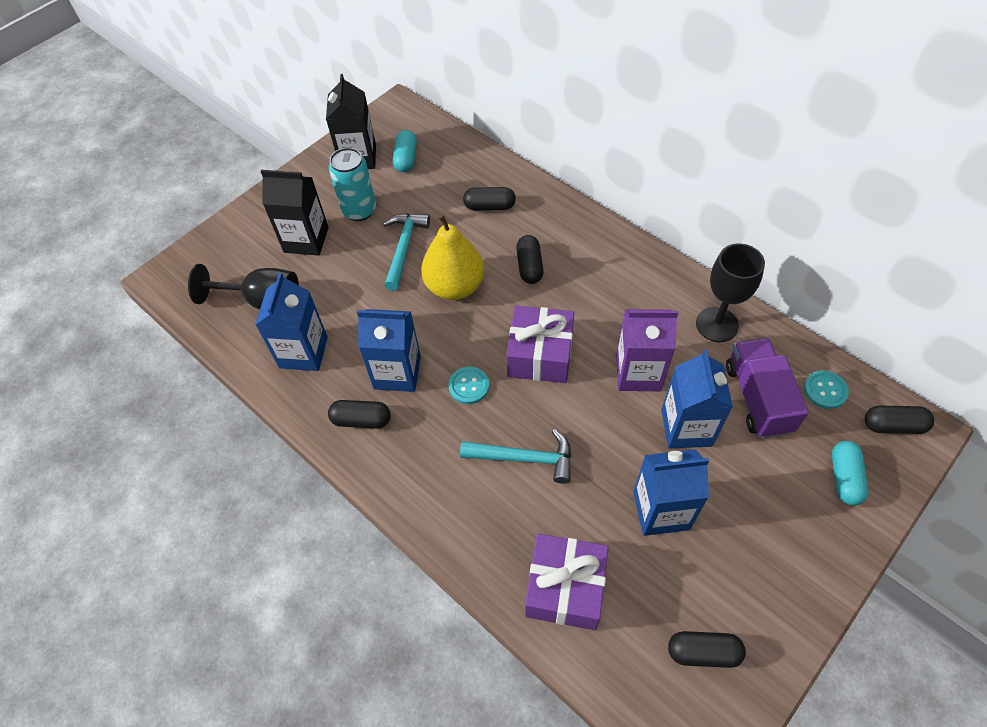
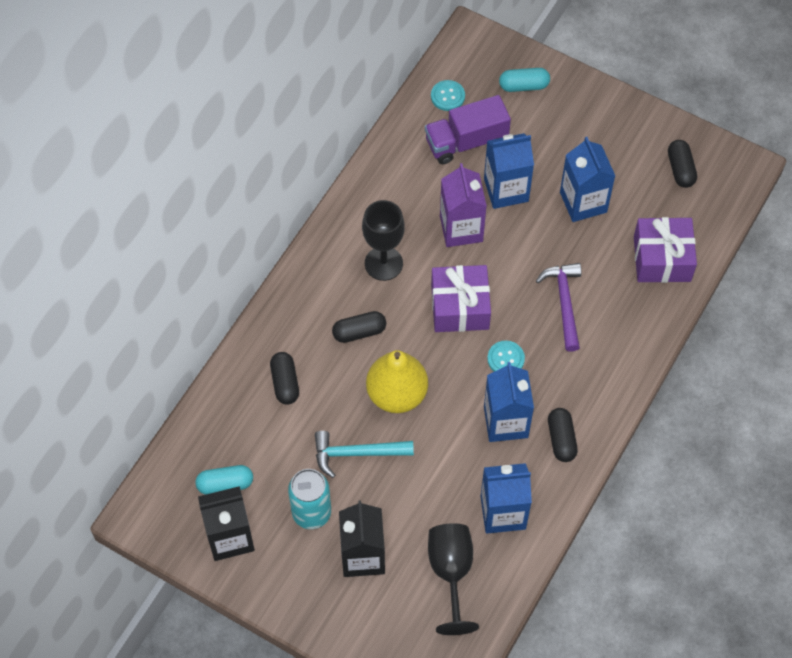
camera: 105 degrees left, 5 degrees up
turquoise hammer [460,429,571,484] -> purple hammer [536,263,581,352]
black goblet [696,243,765,342] -> black goblet moved to [362,200,405,281]
black capsule [865,406,934,434] -> none

